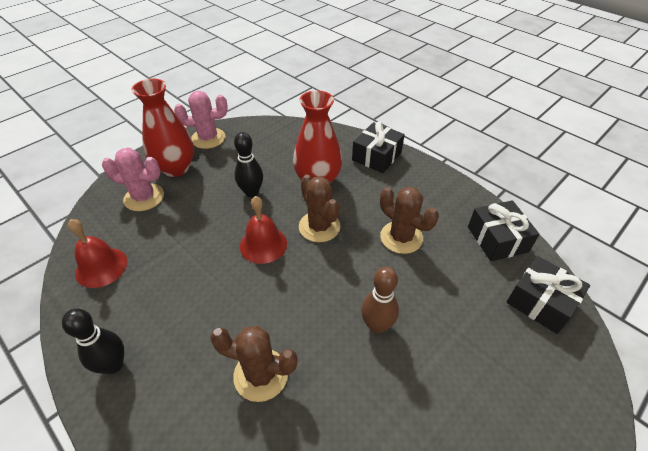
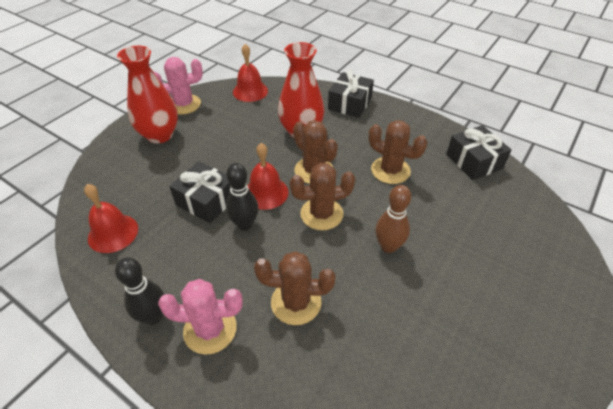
camera: 10 degrees left, 0 degrees up
pink cactus [102,148,164,211] -> pink cactus moved to [158,279,243,355]
black bowling pin [234,132,263,197] -> black bowling pin moved to [226,163,259,230]
black gift [506,256,590,334] -> black gift moved to [170,161,231,223]
none -> red bell [233,44,268,102]
none -> brown cactus [290,163,355,230]

